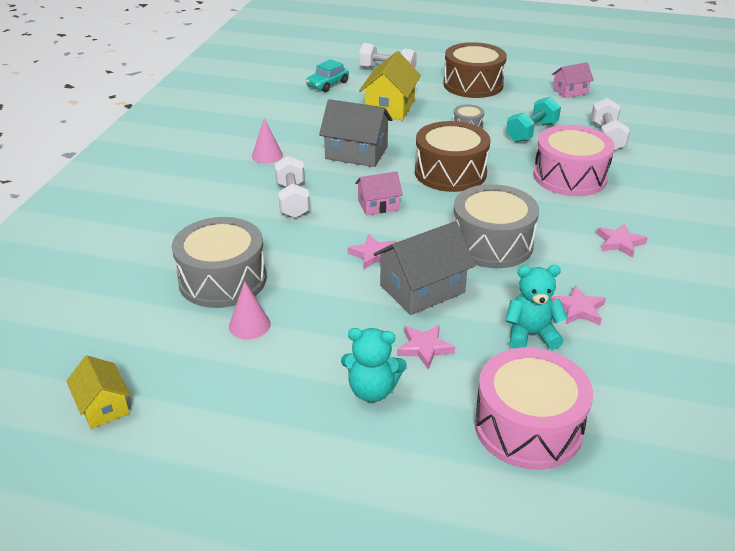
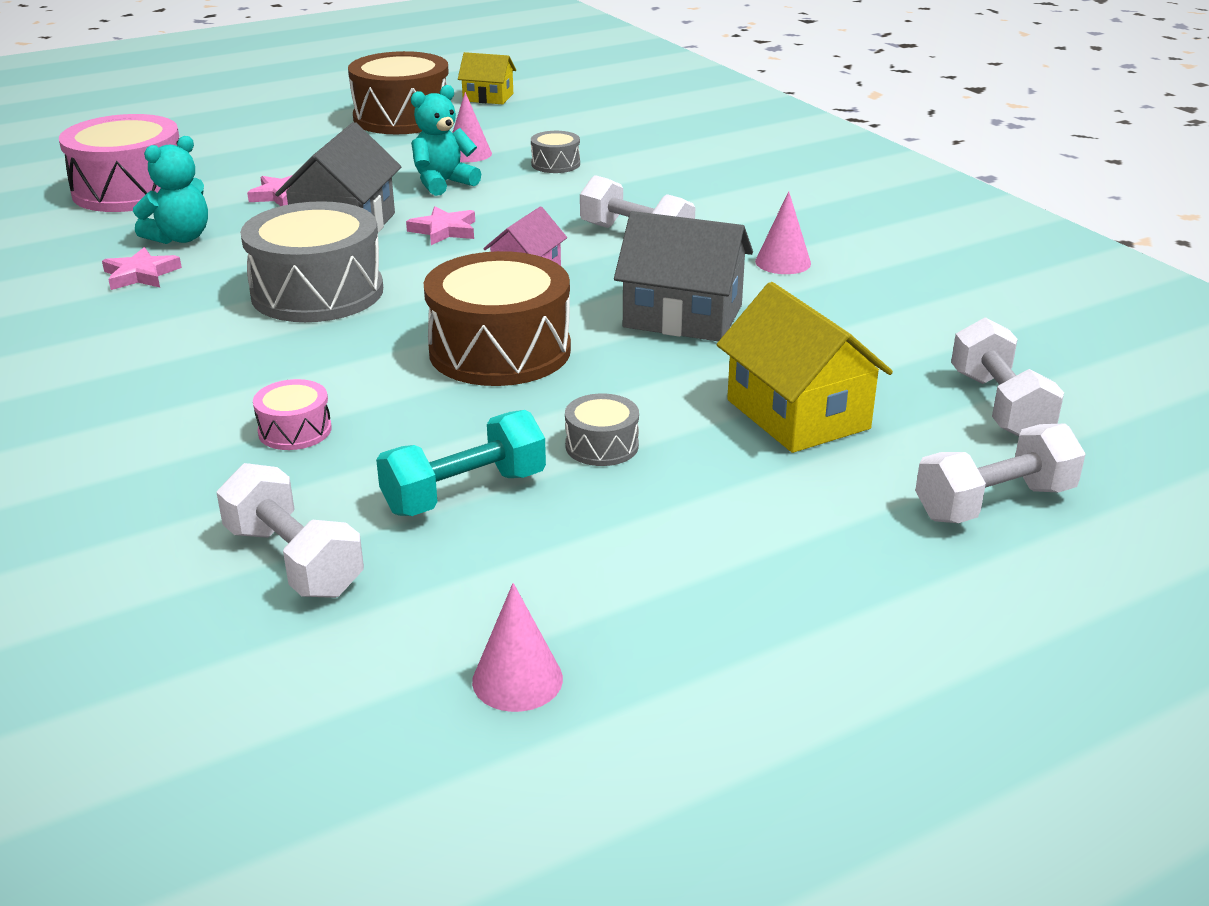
camera: 135 degrees right, 5 degrees down
grey drum [172,217,266,308] -> grey drum [531,131,580,173], size x0.46
turquoise car [306,59,349,92] -> white dumbbell [951,317,1064,436]
grey house [319,99,393,167] -> grey house turned 45 degrees clockwise [614,211,753,341]
turquoise teddy bear [341,328,407,402] -> turquoise teddy bear moved to [411,85,481,196]
brown drum [443,42,507,98] -> brown drum moved to [348,51,449,134]
turquoise dumbbell [506,97,561,142] -> turquoise dumbbell turned 60 degrees clockwise [376,410,546,516]
pink drum [533,125,615,196] -> pink drum [253,379,332,450], size x0.46
pink house [552,62,594,98] -> pink cone [472,583,563,712]
pink star [596,224,647,258] -> none

